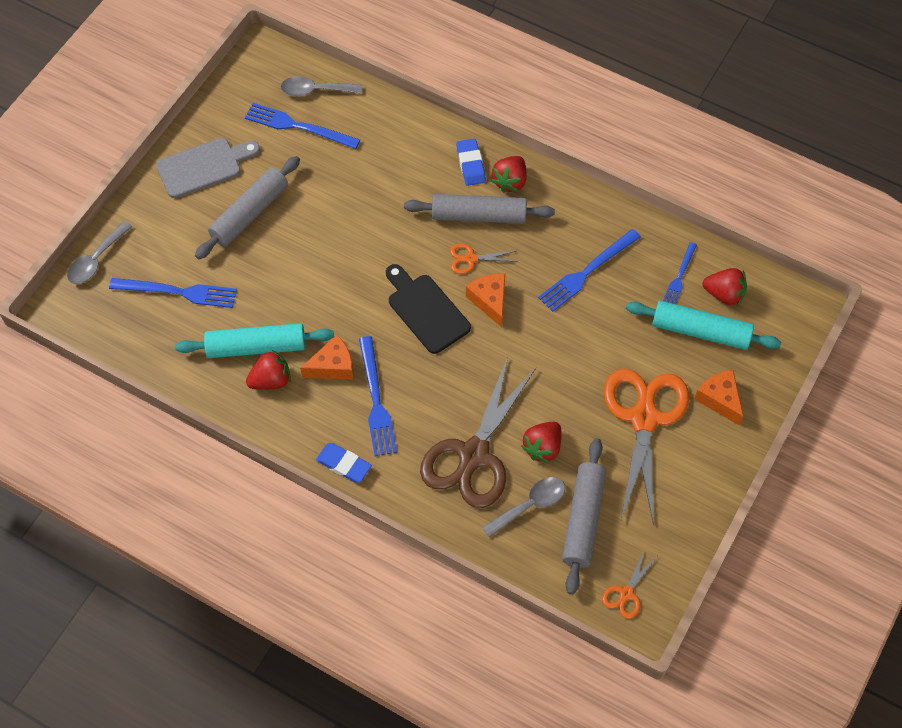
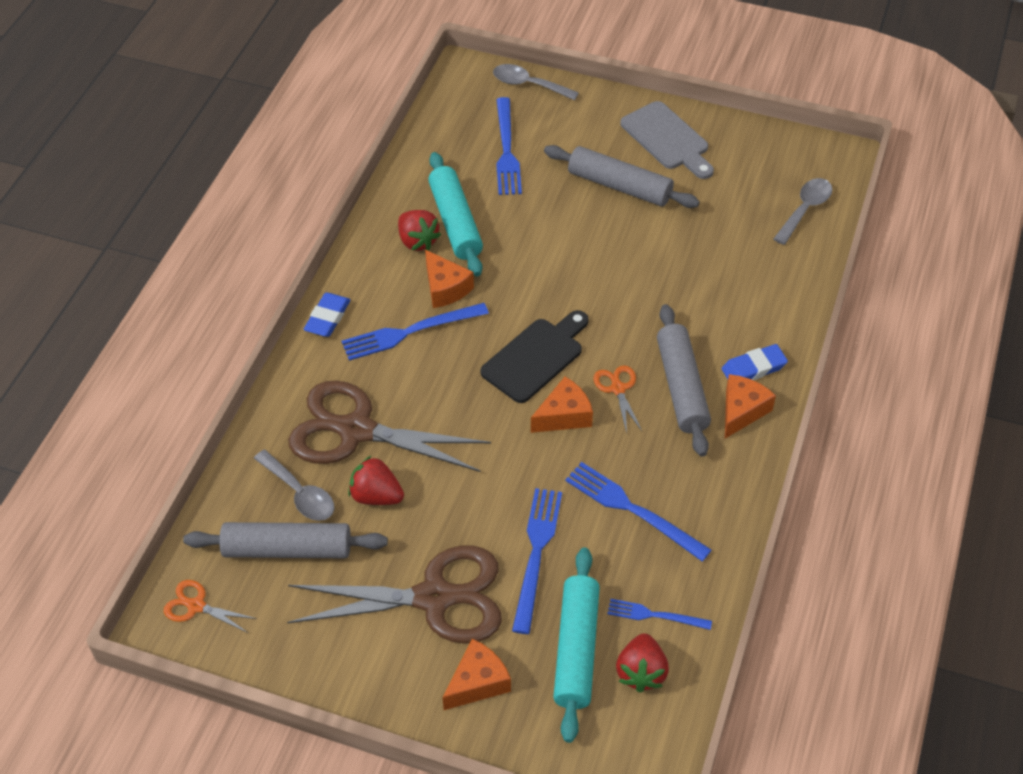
camera: 80 degrees right, 10 degrees down
blue fork [245,103,360,149] -> blue fork moved to [512,488,562,634]
grey spoon [281,76,362,96] -> grey spoon turned 45 degrees clockwise [774,178,832,245]
red strawberry [491,156,526,193] -> orange cheese [725,374,776,438]
orange scissors [604,369,689,525] -> brown scissors [287,546,502,644]

